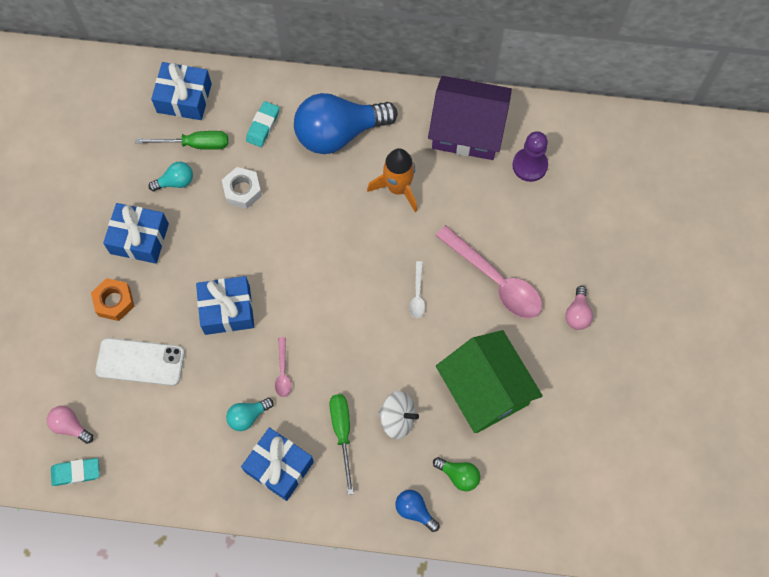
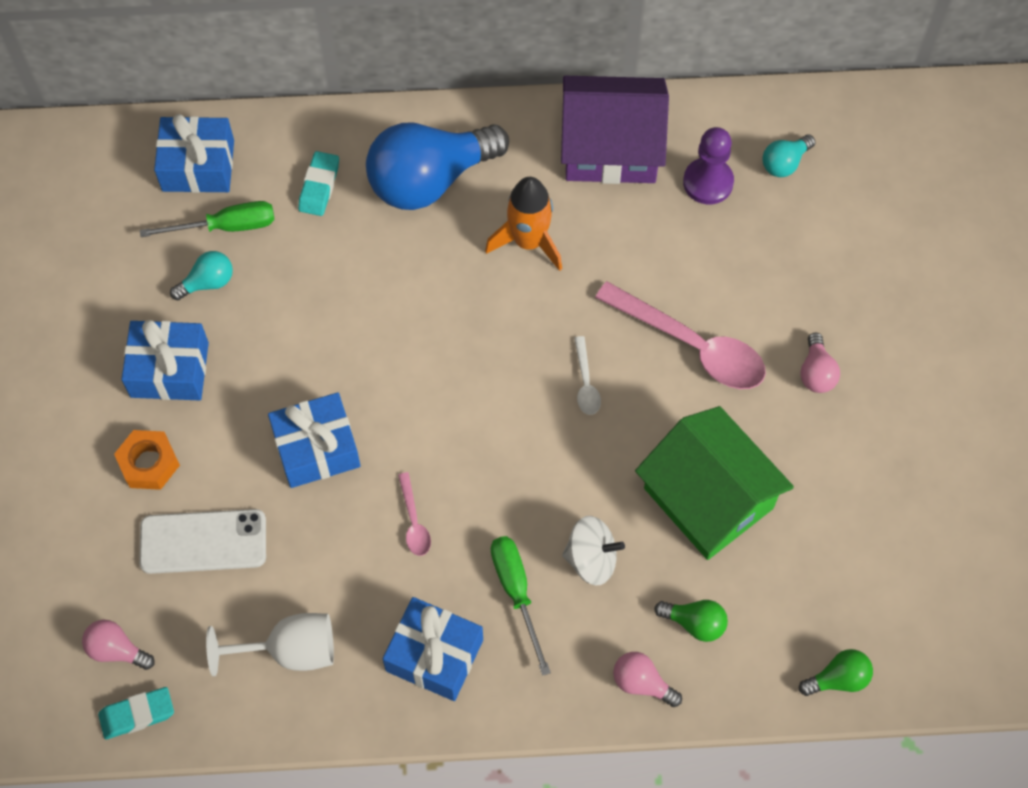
camera: 10 degrees left, 5 degrees down
white nut [222,167,262,209] -> none
turquoise light bulb [226,398,274,431] -> turquoise light bulb moved to [762,134,816,177]
blue light bulb [395,490,440,532] -> pink light bulb [613,652,682,707]
none -> white goblet [206,613,334,676]
none -> green light bulb [799,649,873,696]

